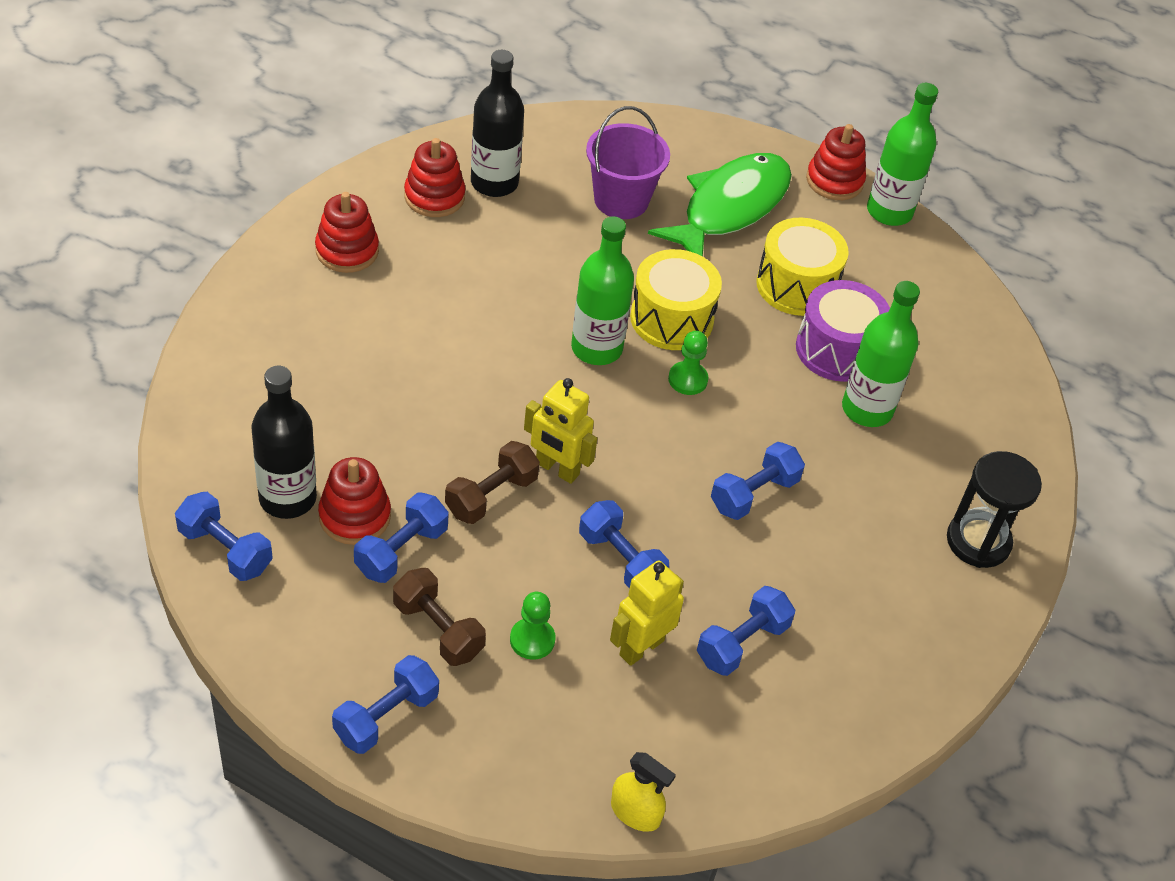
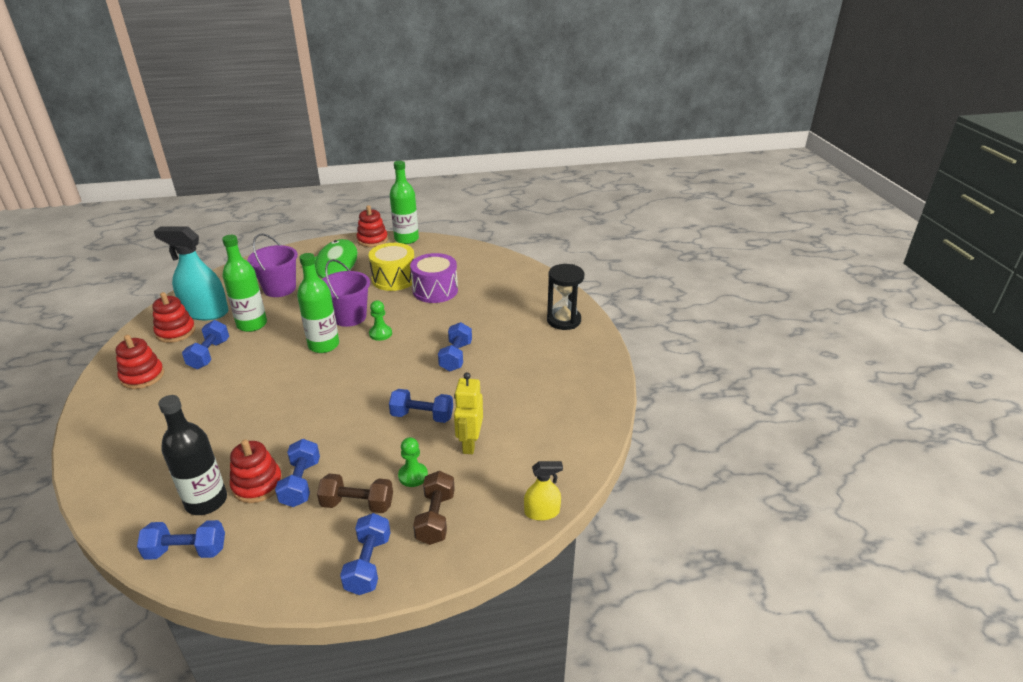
camera: 35 degrees left, 15 degrees down
brown dumbbell [445,441,540,524] -> brown dumbbell moved to [413,471,455,545]
black bottle [471,50,524,197] -> turquoise spray bottle [154,226,228,320]
yellow robot [524,378,597,484] -> none
yellow drum [630,249,722,350] -> purple bucket [322,259,370,327]
blue dumbbell [697,586,795,676] -> blue dumbbell moved to [182,320,229,369]
green bottle [842,281,920,427] -> green bottle moved to [222,235,267,332]

